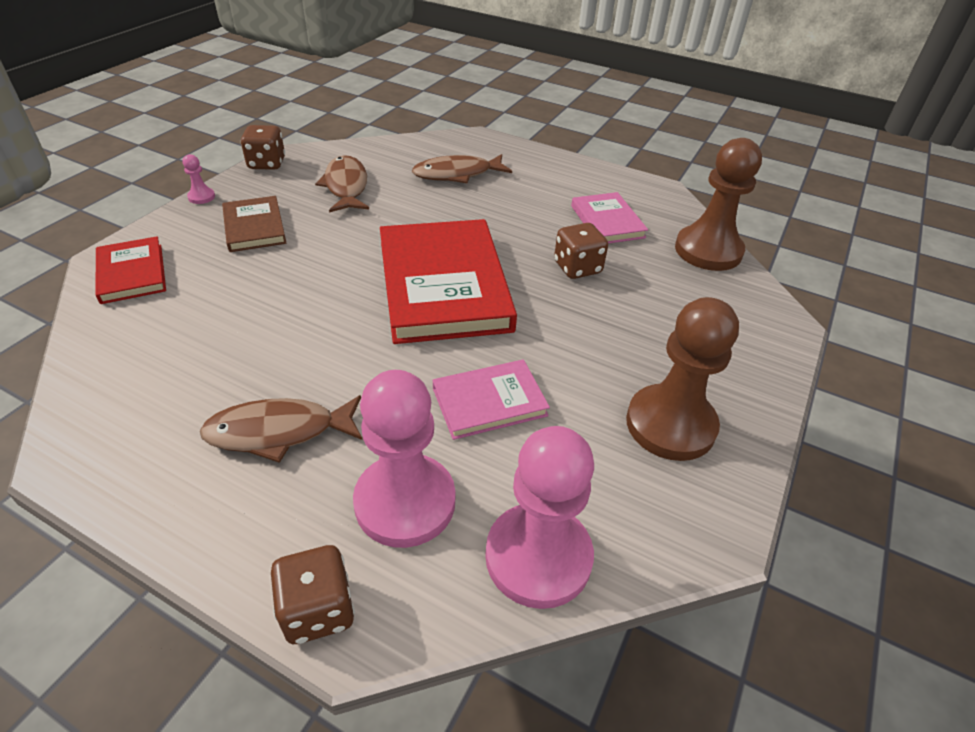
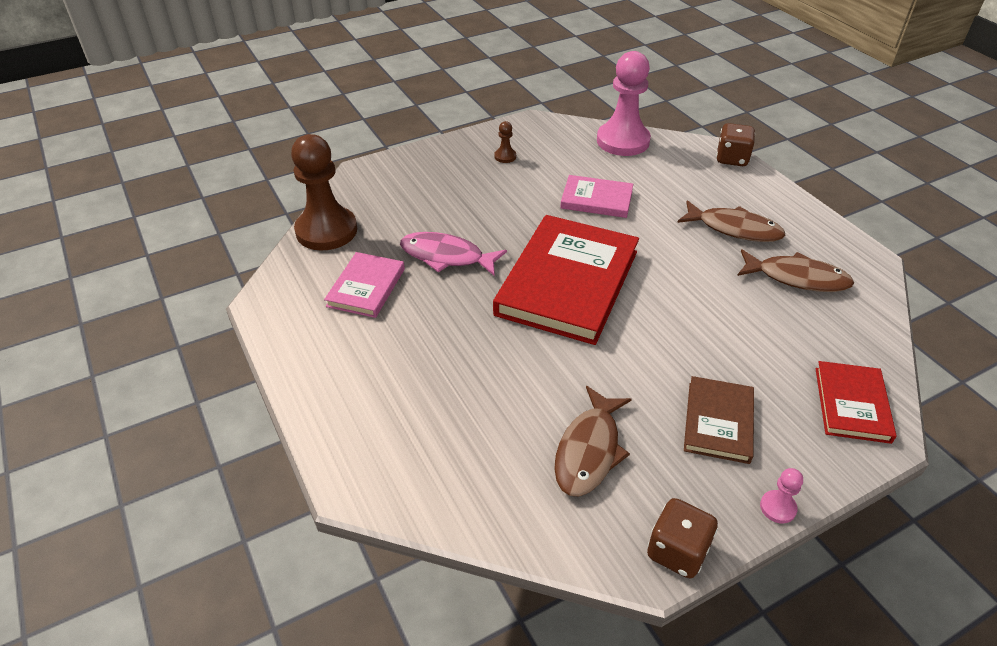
camera: 145 degrees left, 0 degrees up
pink pawn [353,370,455,548] -> none
brown fish [412,154,512,183] -> brown fish moved to [737,249,854,292]
brown dice [554,223,608,279] -> pink fish [400,232,507,276]
brown pawn [626,297,739,461] -> brown pawn [494,121,516,163], size x0.41

